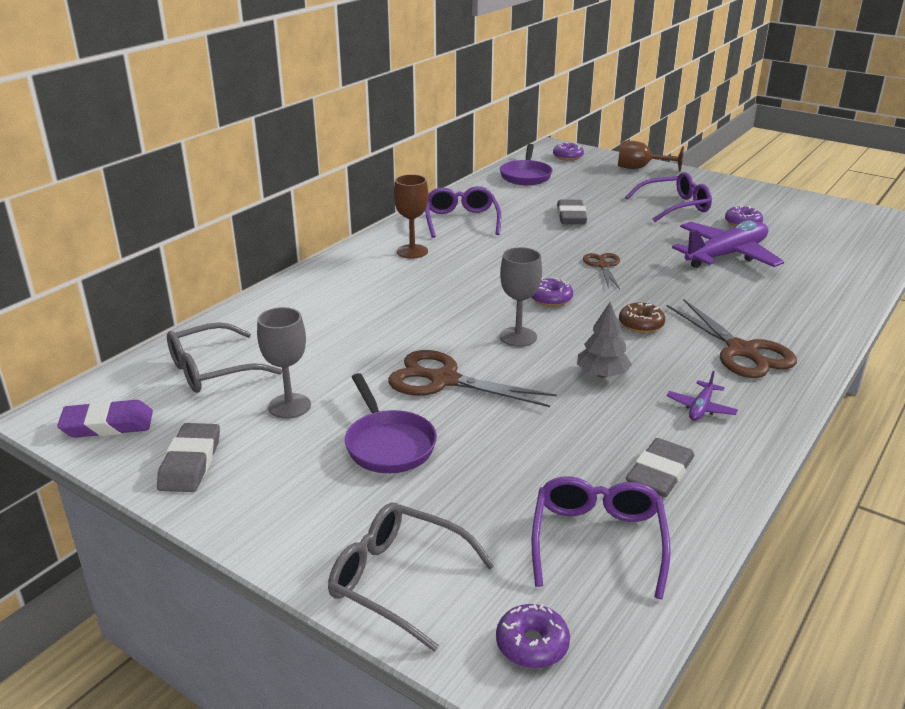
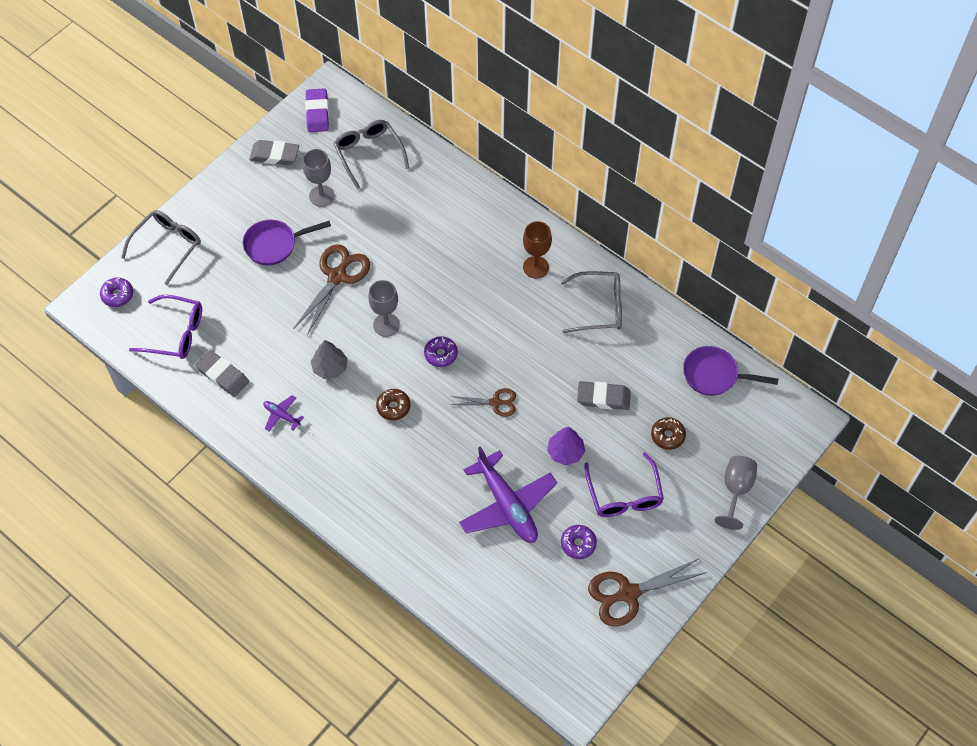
camera: 95 degrees right, 30 degrees up
purple glasses [425,186,501,238] -> grey glasses [561,271,622,333]
purple donut [553,142,584,160] -> none
brown goblet [618,141,684,172] -> grey goblet [715,456,757,530]
brown scissors [667,299,797,378] -> brown scissors moved to [588,558,707,627]
none -> purple tree [547,427,585,465]
none -> brown donut [651,417,686,450]

